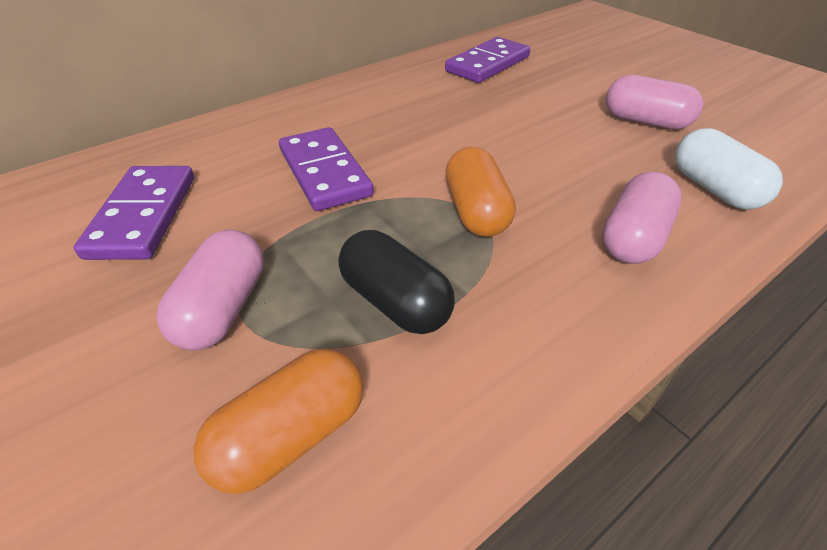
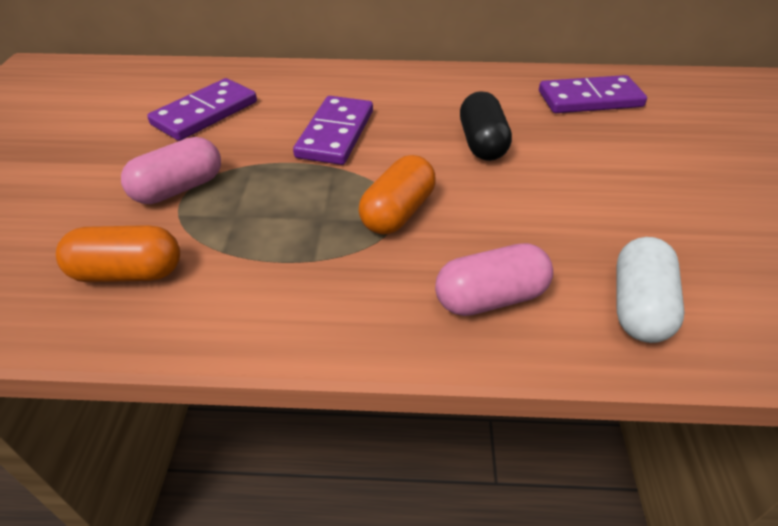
camera: 40 degrees right, 0 degrees up
black capsule [338,230,455,334] -> black capsule moved to [460,91,512,161]
pink capsule [606,75,703,129] -> none

